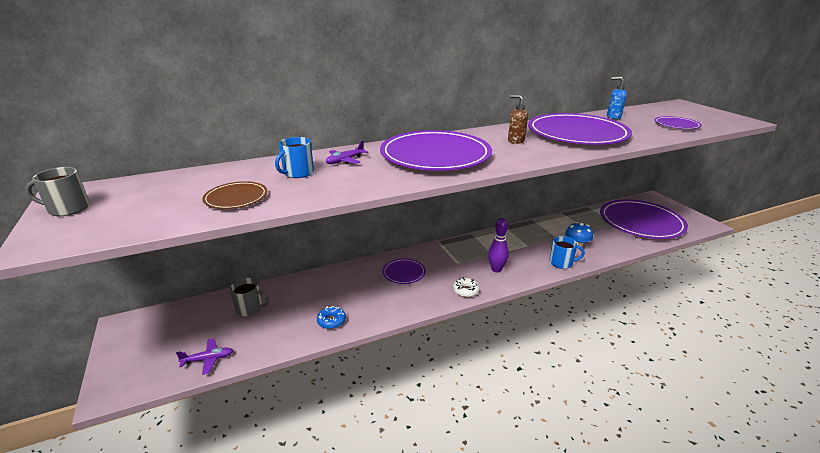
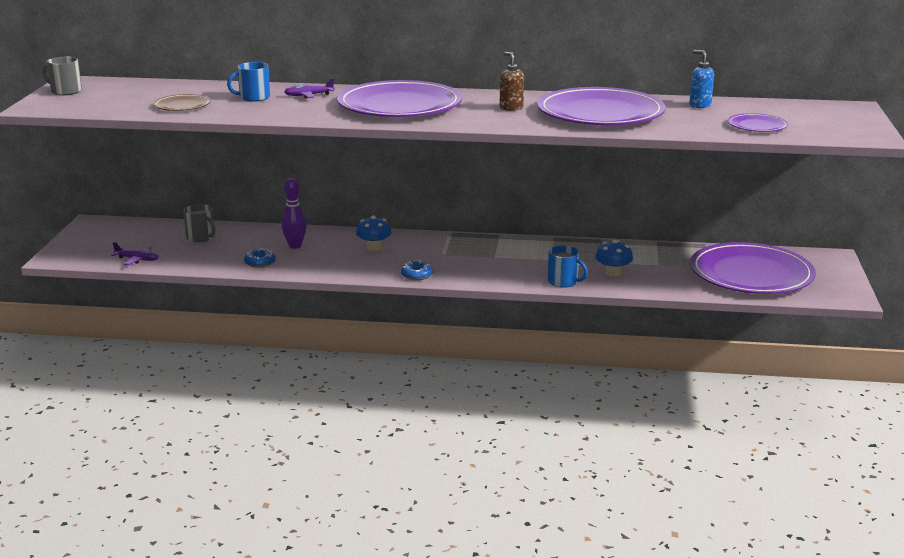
camera: 30 degrees right, 5 degrees down
purple plate [383,258,426,284] -> blue mushroom [356,215,392,251]
white donut [453,277,480,297] -> blue donut [401,260,433,280]
purple bowling pin [488,218,509,273] -> purple bowling pin moved to [282,178,307,249]

